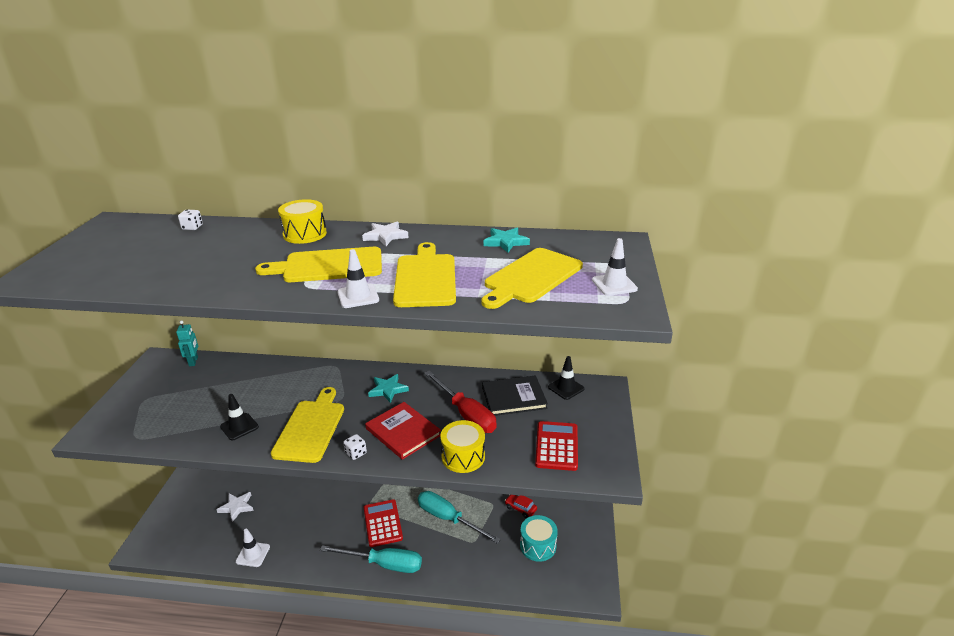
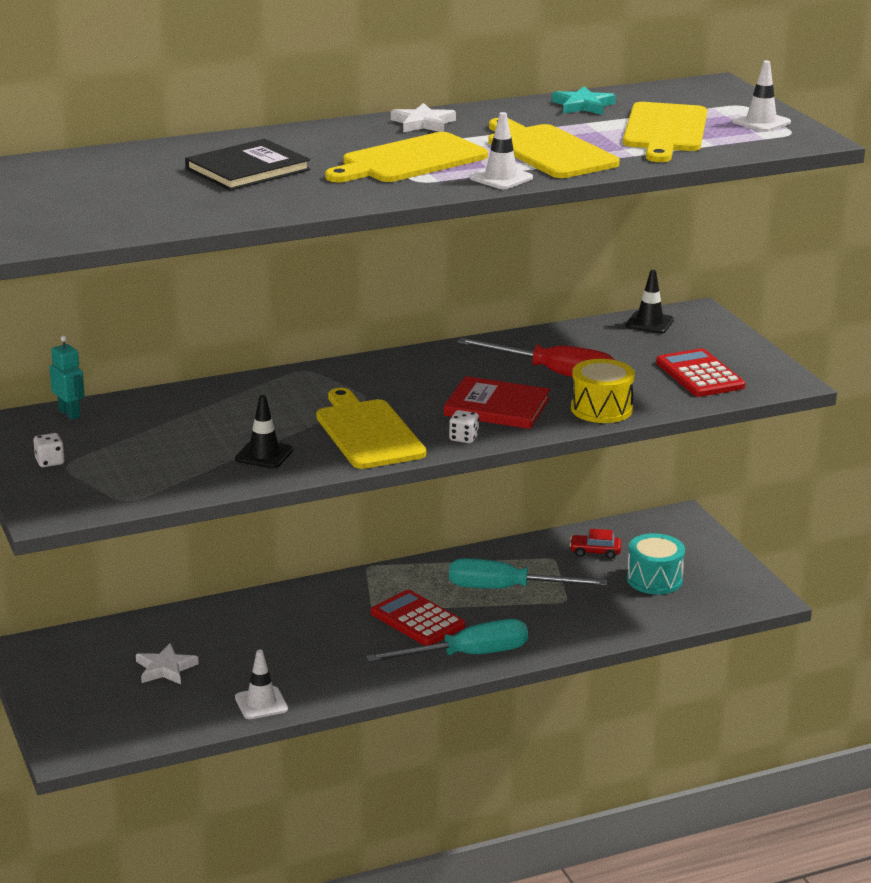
camera: 30 degrees left, 5 degrees down
white dice [178,210,203,230] -> white dice moved to [33,433,65,467]
yellow drum [278,199,327,244] -> none
turquoise star [368,374,409,403] -> none
black book [482,375,548,416] -> black book moved to [185,139,310,191]

